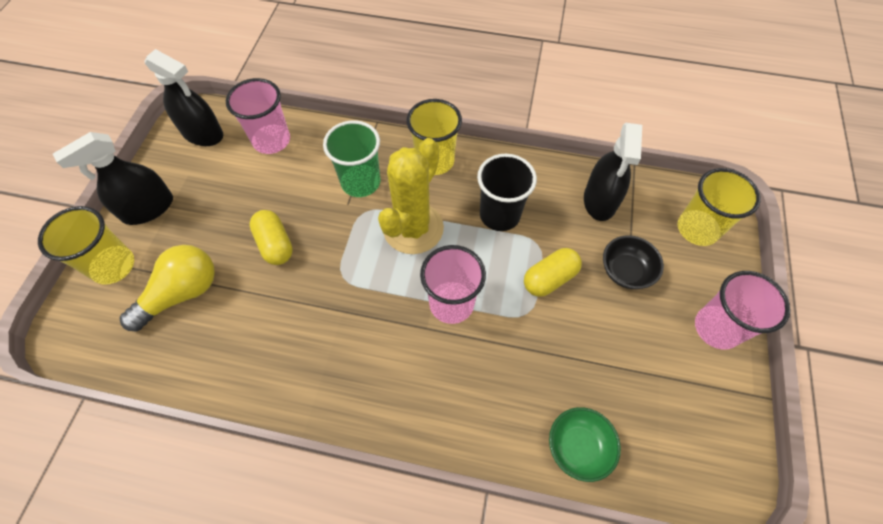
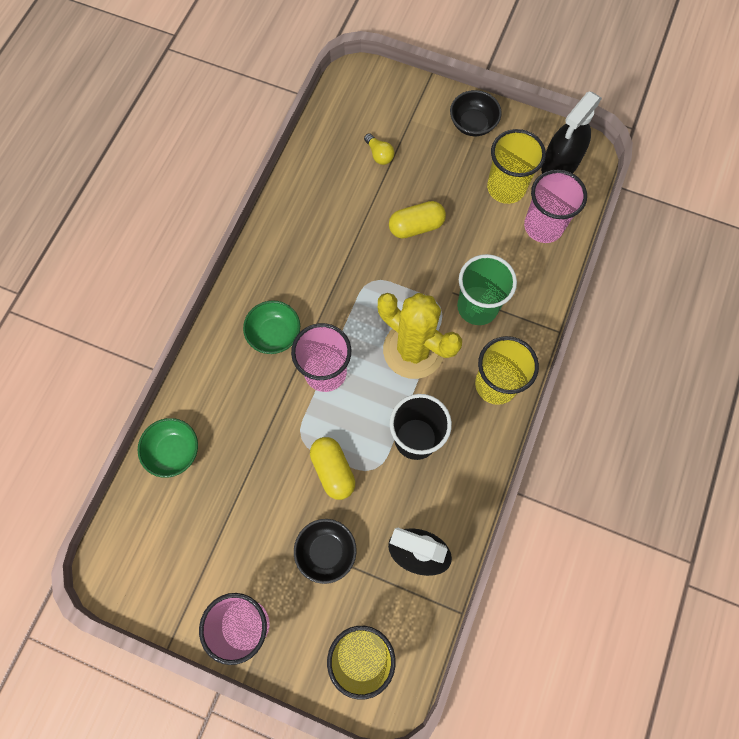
camera: 100 degrees right, 10 degrees up
yellow cup [38,206,134,285] -> yellow cup moved to [487,129,546,204]
black spray bottle [53,132,173,225] -> black bowl [450,90,502,136]
yellow light bulb [120,245,215,332] -> yellow light bulb [364,133,394,165], size x0.48
none -> green bowl [243,301,300,354]

